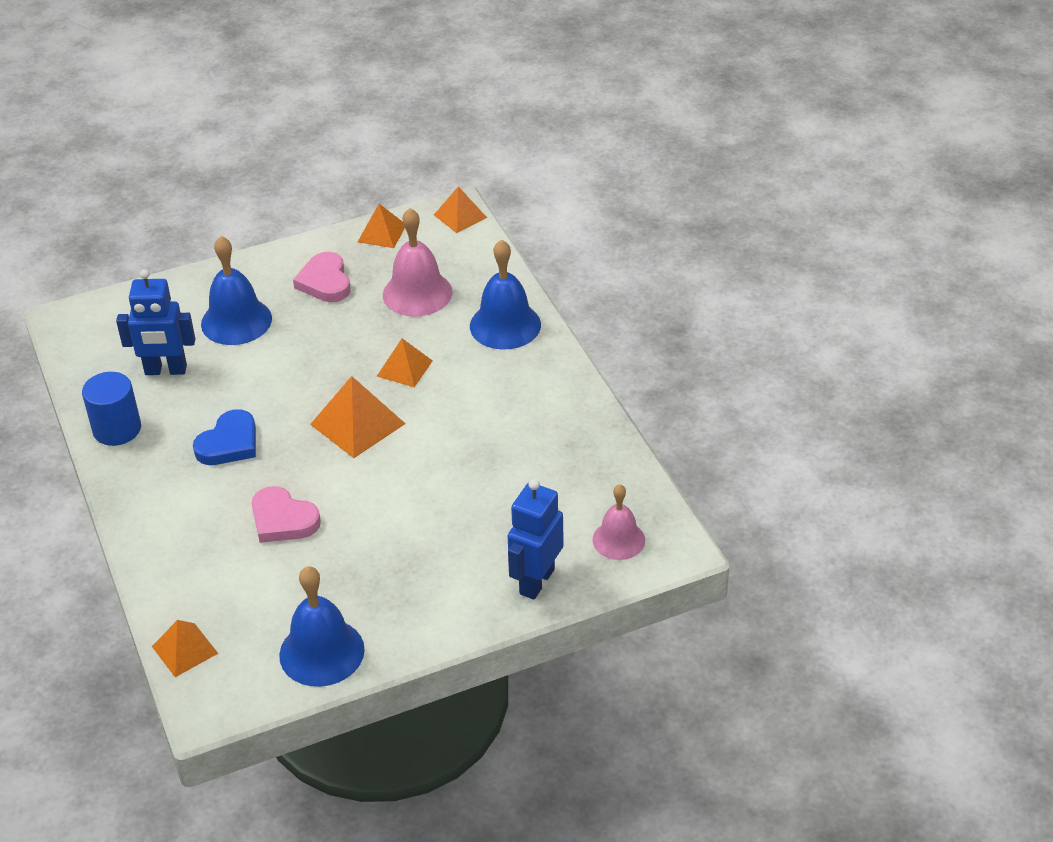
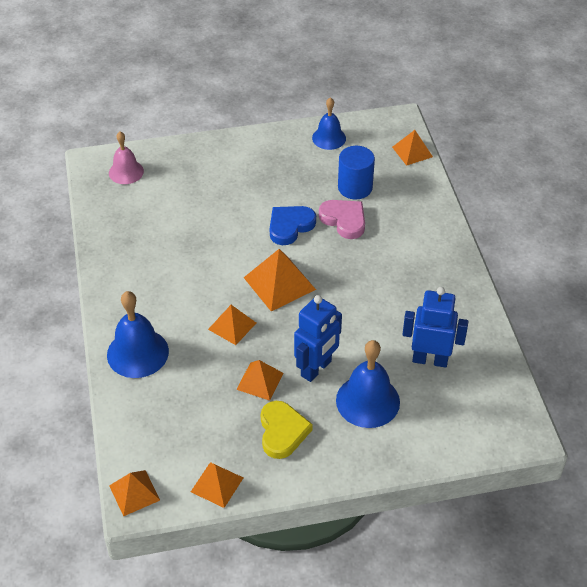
camera: 170 degrees left, 5 degrees up
blue cylinder [82,372,141,446] -> blue cylinder moved to [338,146,375,199]
blue heart [193,409,256,465] -> blue heart moved to [270,206,316,245]
blue bell [279,566,365,687] -> blue bell [312,97,346,150], size x0.65
pink heart [293,252,351,302] -> yellow heart [261,401,313,459]
pink bell [383,208,452,317] -> none
blue robot [508,479,564,600] -> blue robot moved to [294,295,342,382]
none -> orange pyramid [236,360,284,401]

